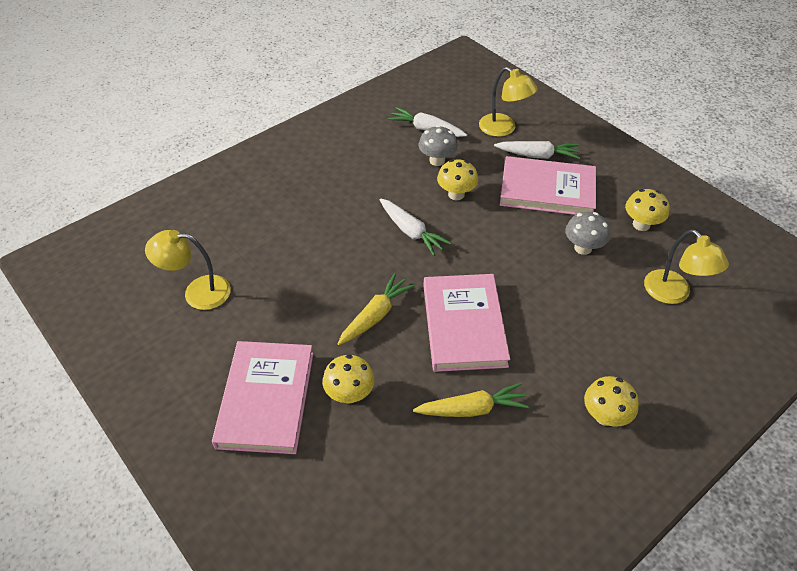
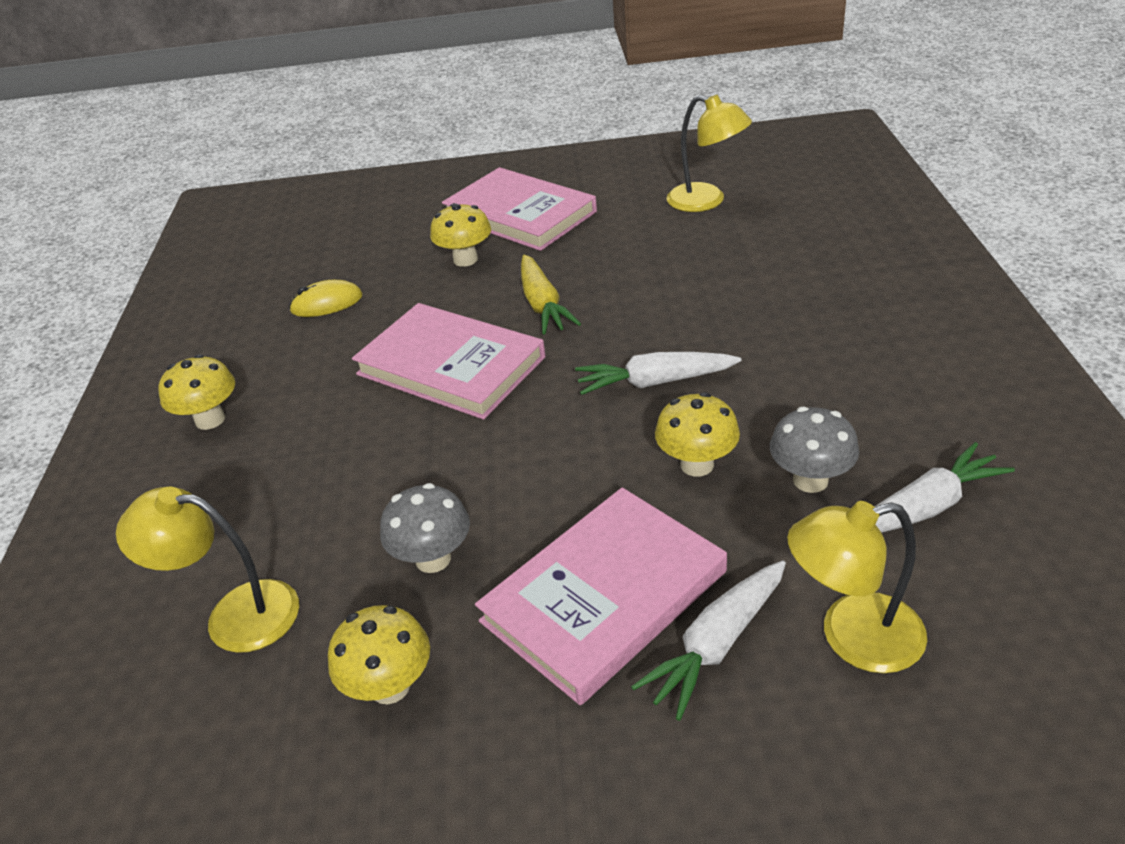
camera: 130 degrees right, 10 degrees down
yellow lamp [145,230,231,310] -> yellow lamp turned 90 degrees clockwise [667,95,752,212]
yellow carrot [413,383,529,417] -> none
none -> yellow mouse [289,280,362,317]

